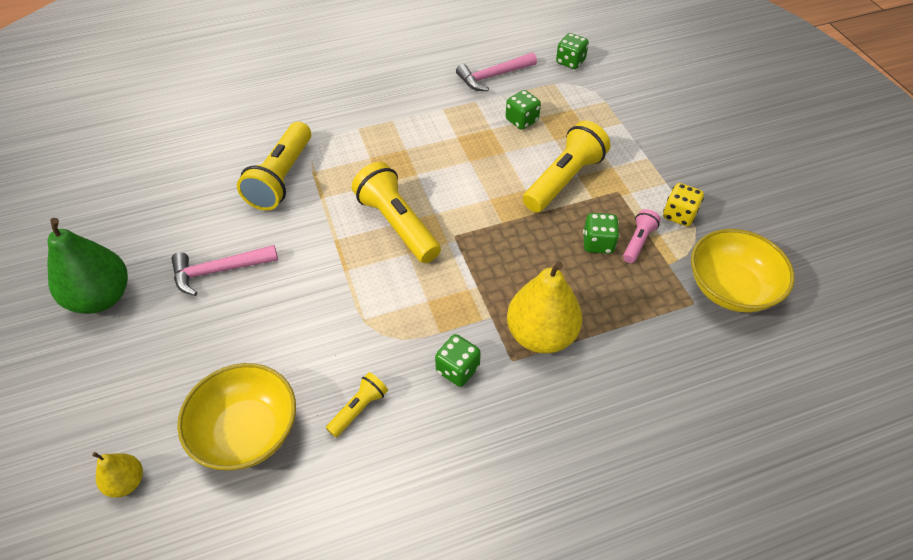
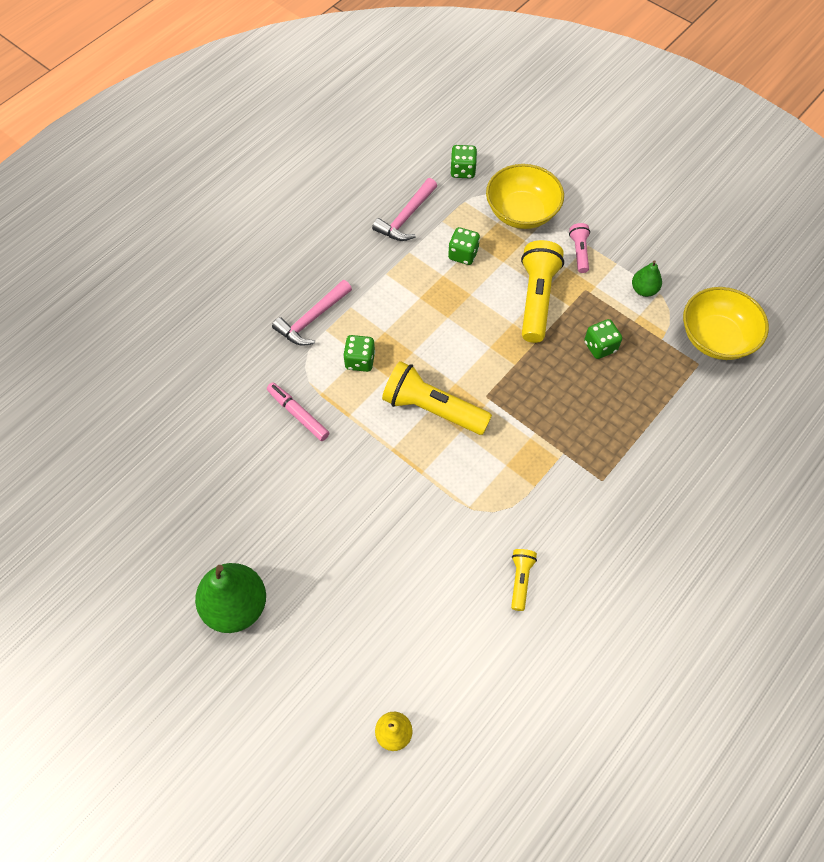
camera: 30 degrees left, 10 degrees up
pink hammer [171,245,278,296] -> pink hammer moved to [272,280,352,346]
yellow bowl [177,363,296,470] -> yellow bowl moved to [486,164,564,229]
yellow flashlight [237,122,311,211] -> pink marker [267,382,329,441]
green dice [435,334,481,387] -> green dice moved to [343,335,375,372]
yellow pear [507,261,582,353] -> none
pink flashlight [623,209,661,263] -> pink flashlight moved to [569,223,590,273]
yellow dice [663,183,704,226] -> green pear [632,260,662,297]

